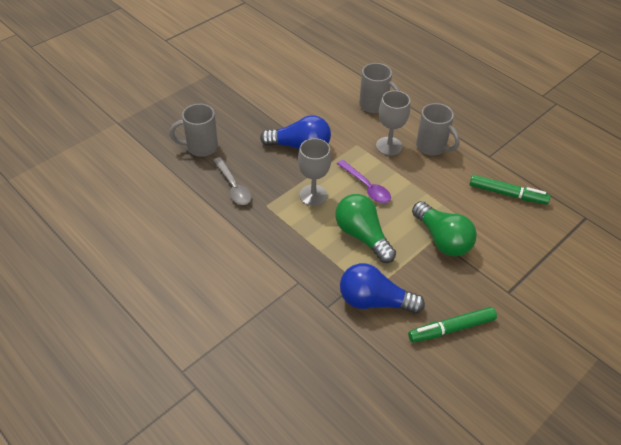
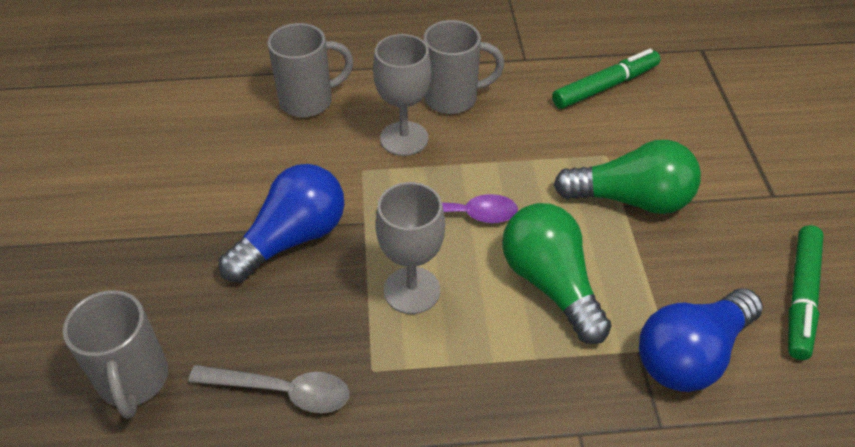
camera: 50 degrees left, 0 degrees up
grey mug [170,104,218,157] -> grey mug turned 45 degrees counterclockwise [63,290,168,419]
green light bulb [335,194,396,263] -> green light bulb turned 60 degrees clockwise [502,203,612,344]

